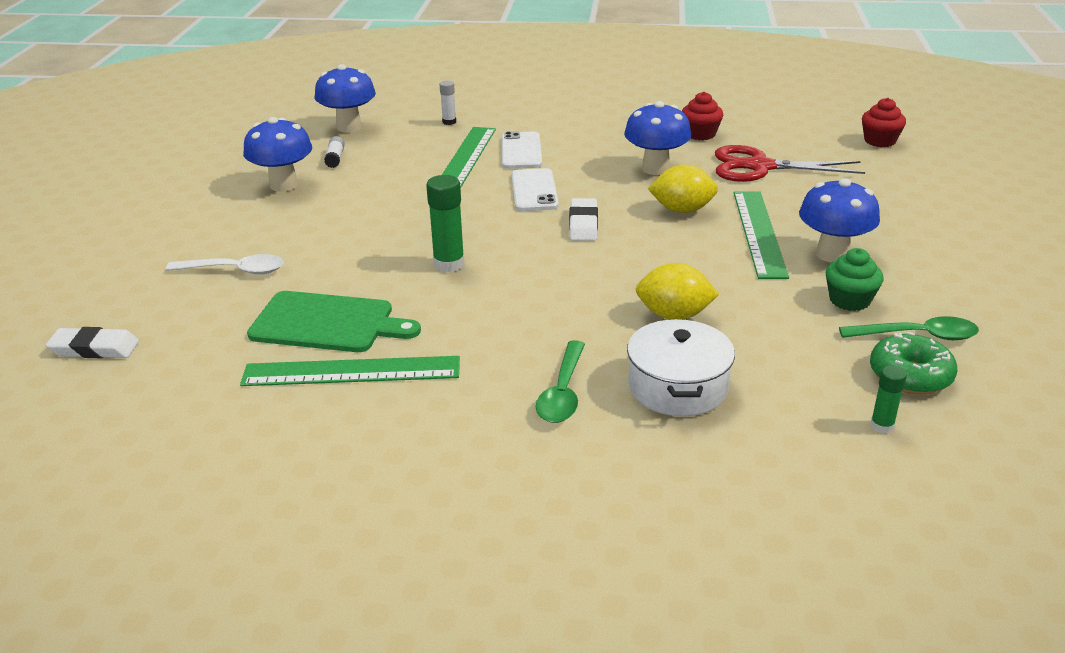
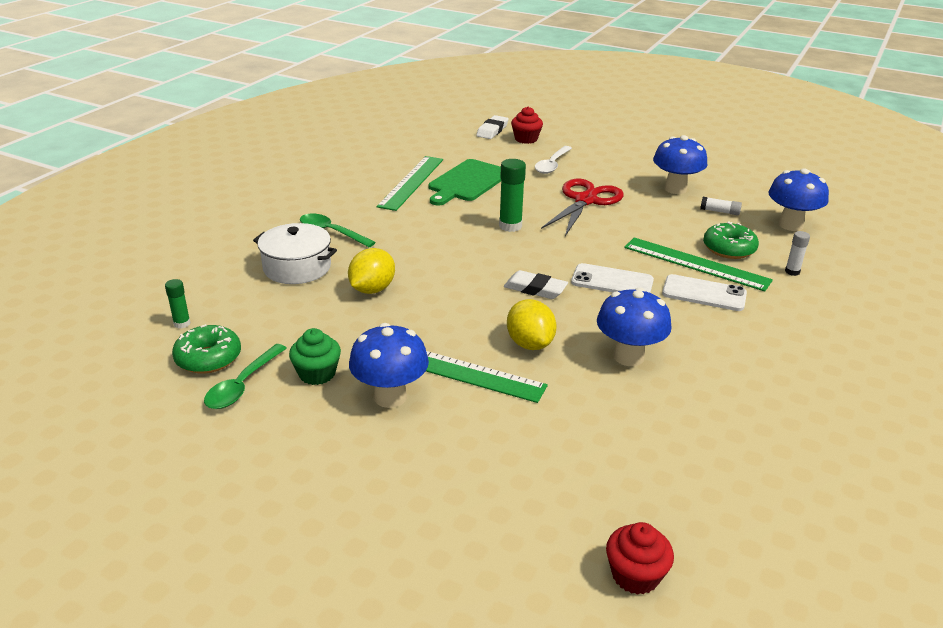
camera: 110 degrees right, 0 degrees up
yellow lemon [648,165,718,213] -> yellow lemon turned 45 degrees counterclockwise [507,299,557,350]
red cupcake [682,92,723,140] -> red cupcake moved to [511,107,543,144]
red scissors [715,145,865,182] -> red scissors moved to [541,179,624,236]
none -> green donut [703,222,759,259]

